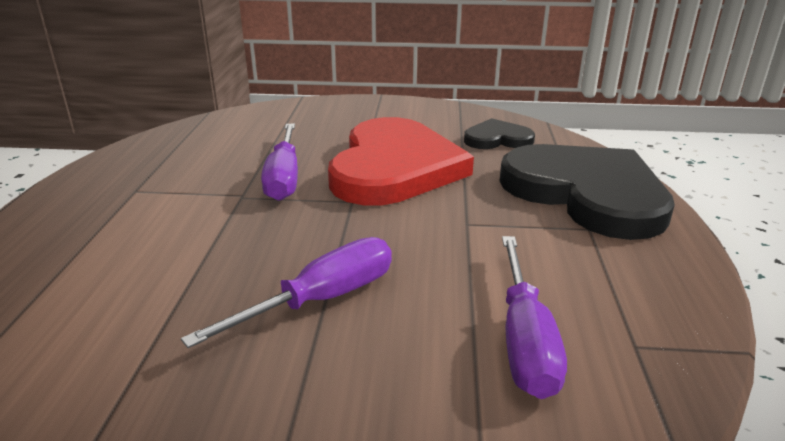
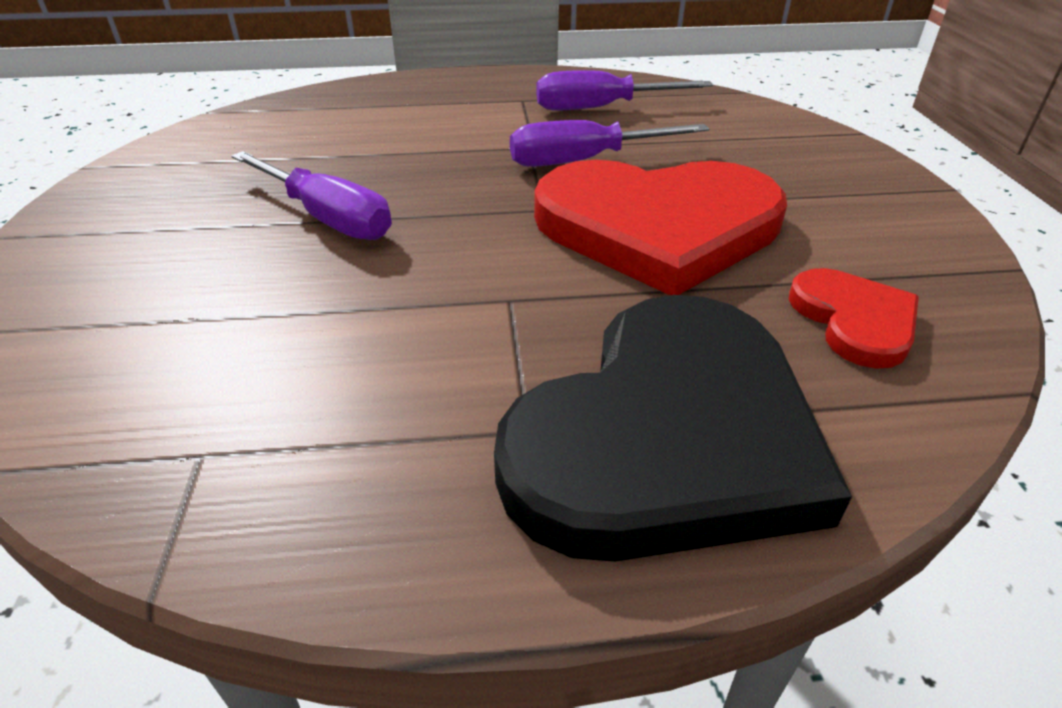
camera: 80 degrees right, 10 degrees up
black heart [464,118,535,149] -> red heart [789,268,919,369]
purple screwdriver [502,236,567,399] -> purple screwdriver moved to [536,70,713,110]

